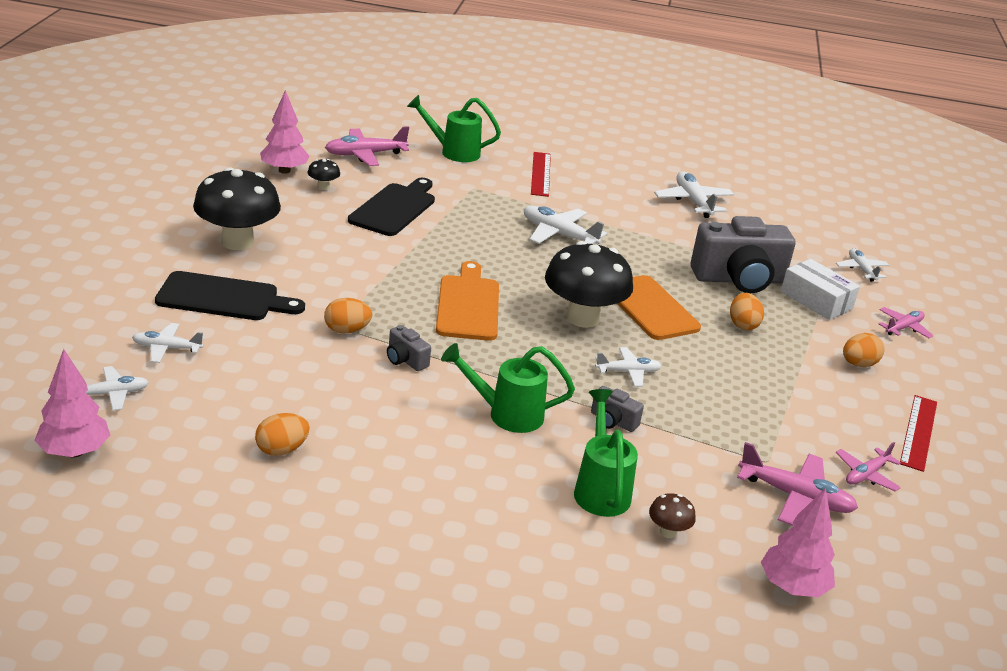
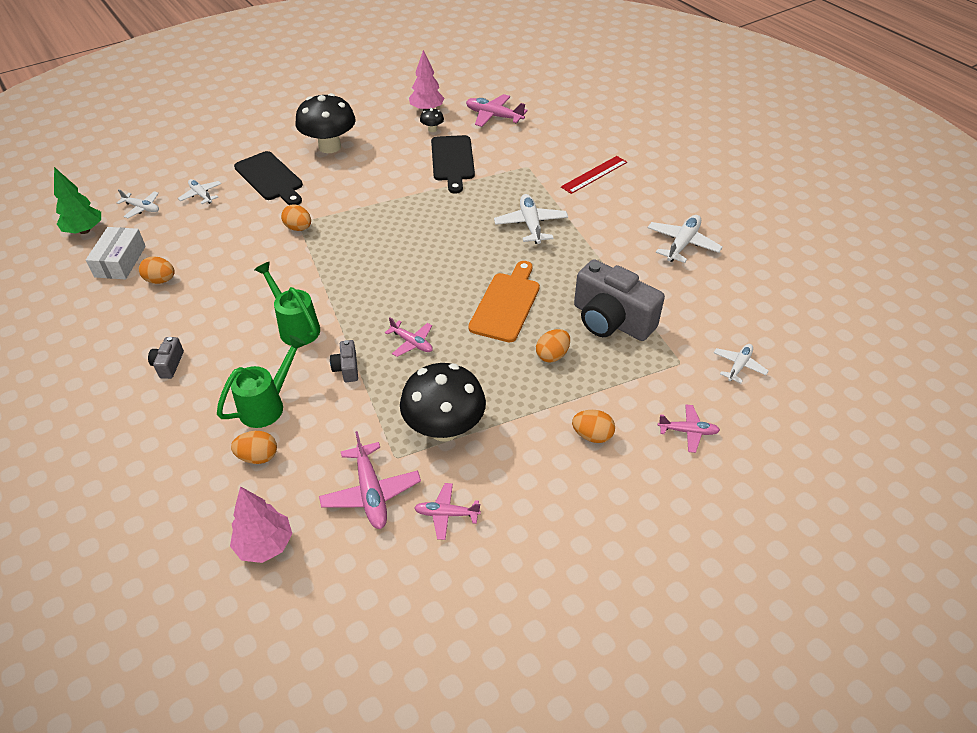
camera: 50 degrees right, 15 degrees up
pink tree [34,349,110,458] -> green tree [54,167,101,234]
black cutting board [348,178,435,236] -> black cutting board turned 105 degrees clockwise [431,135,475,194]
grey camera [387,325,431,371] -> grey camera moved to [148,337,184,379]
green watering can [407,95,501,162] -> none
orange cutting board [436,261,499,341] -> none
black mushroom [545,241,633,328] -> black mushroom moved to [400,363,486,442]
white plane [595,347,662,387] -> pink plane [385,317,433,357]
brown mushroom [649,493,696,538] -> orange egg [231,431,277,464]
white box [781,259,860,320] -> white box moved to [86,227,146,279]
red ruler [900,395,937,472] -> none

